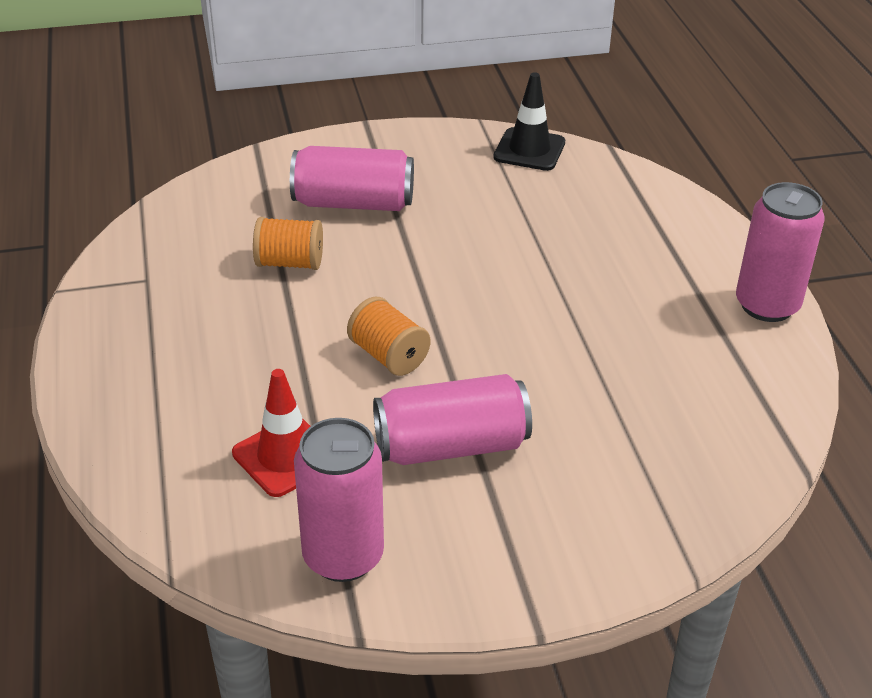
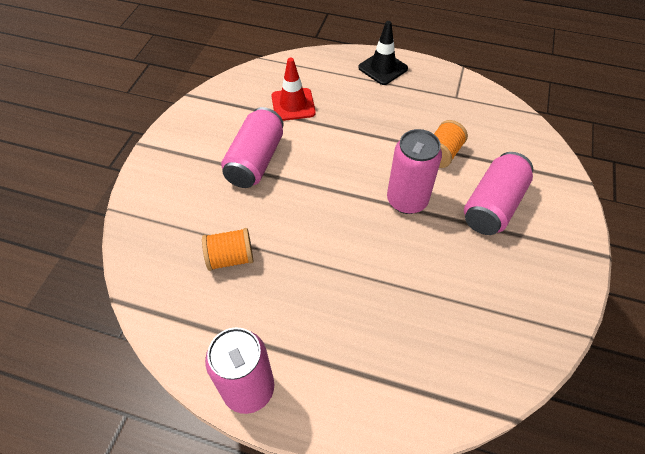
camera: 120 degrees right, 15 degrees up
pink can [294,418,384,582] -> pink can moved to [387,129,442,214]
orange spool [347,297,430,376] -> orange spool moved to [202,228,254,271]
black traffic cone [493,72,565,171] -> black traffic cone moved to [358,21,408,85]

